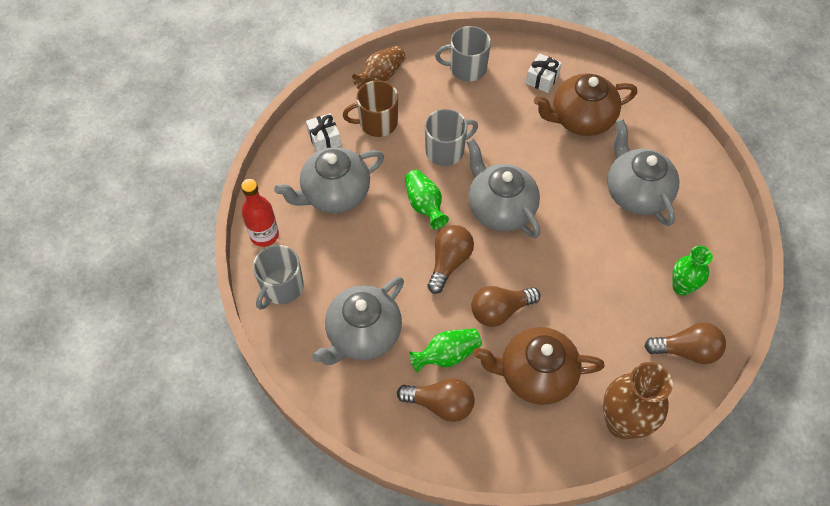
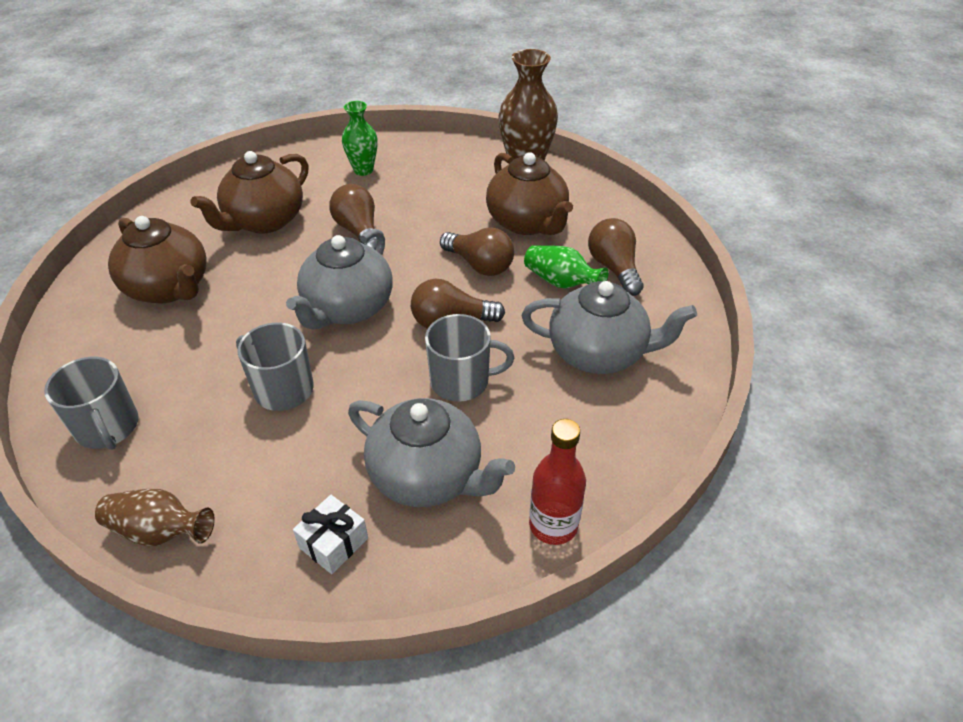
camera: 120 degrees left, 15 degrees down
grey mug [253,245,303,310] -> grey mug moved to [425,314,514,402]
brown mug [343,80,398,137] -> none
green vase [405,170,449,229] -> none
white gift [526,53,562,93] -> none
grey teapot [607,119,679,226] -> brown teapot [191,151,309,234]
brown light bulb [644,323,726,364] -> brown light bulb moved to [329,184,377,250]

